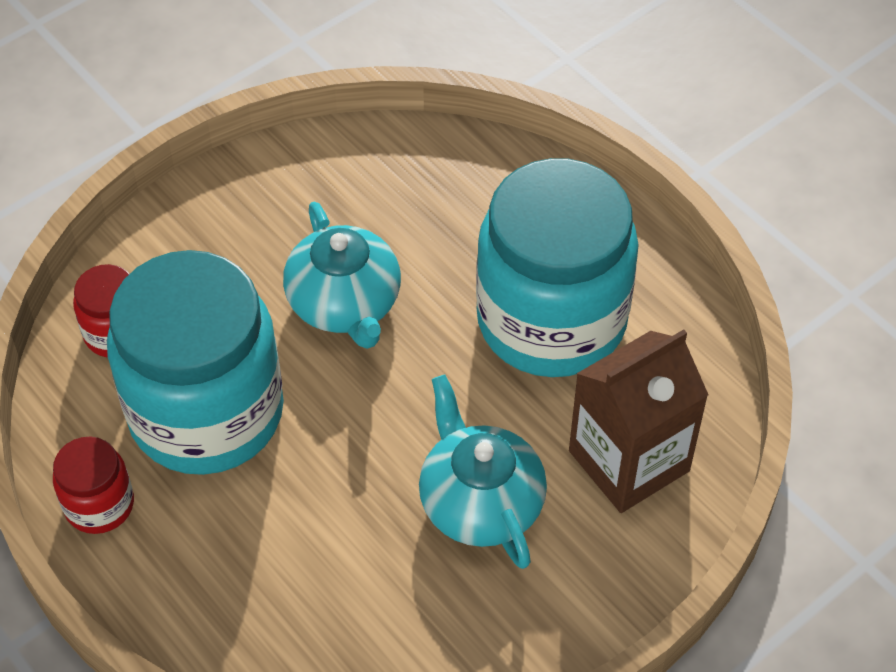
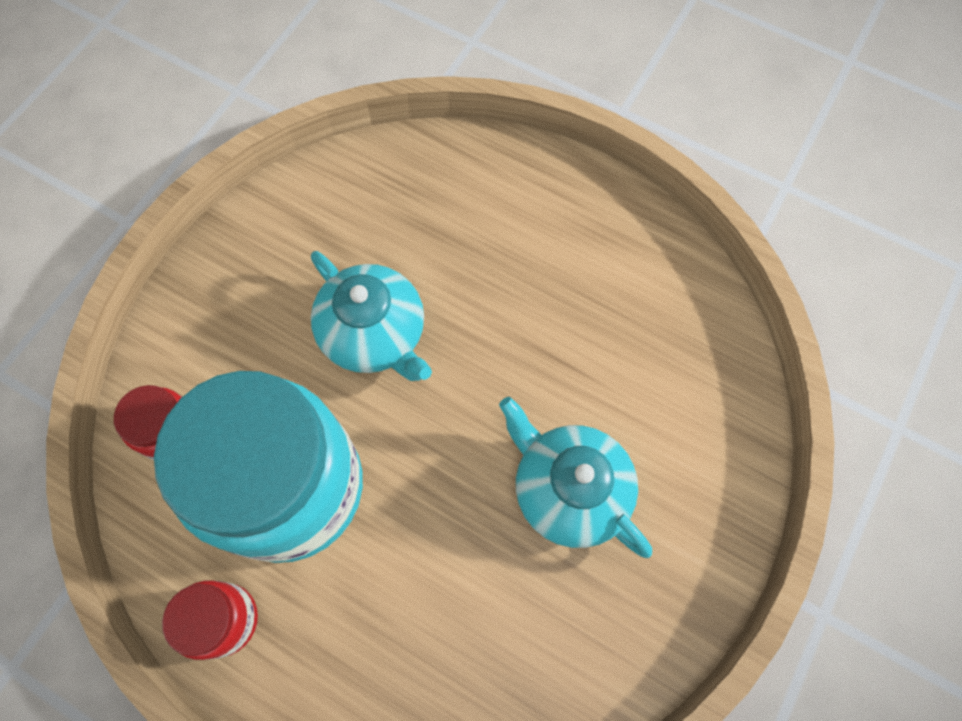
camera: 20 degrees left, 15 degrees up
turquoise jar [476,158,639,377] -> none
brown carton [569,329,708,513] -> none

